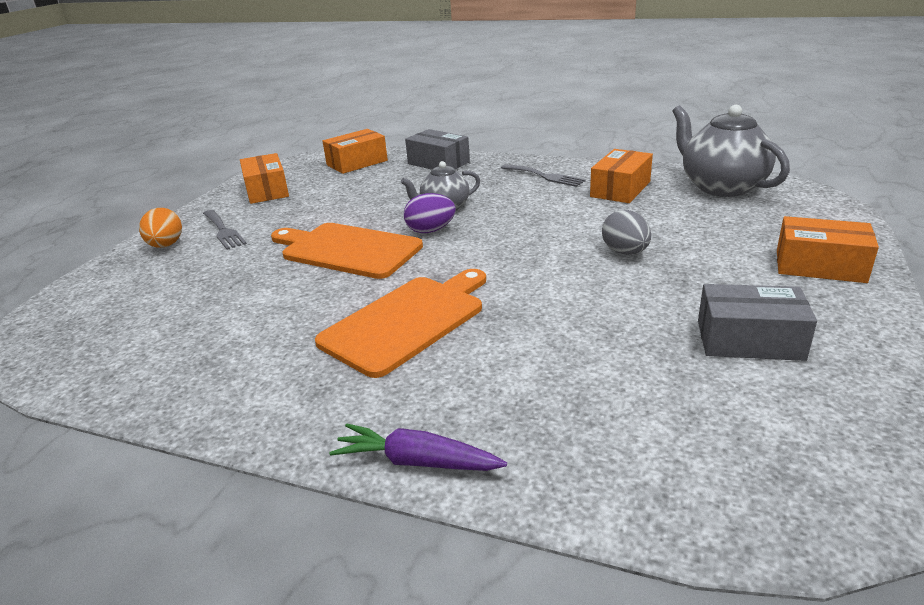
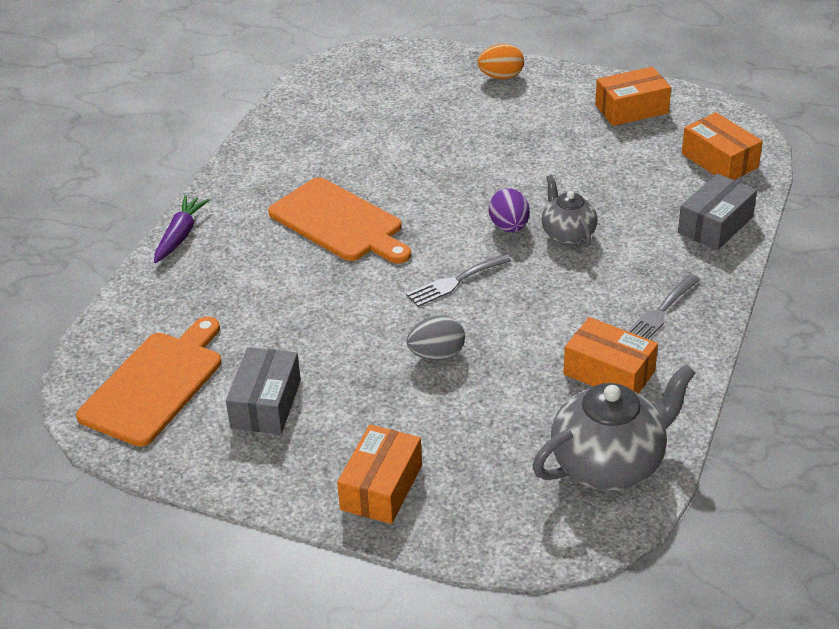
camera: 90 degrees right, 10 degrees up
grey fork [203,210,247,250] -> grey fork moved to [406,254,511,307]
orange cutting board [271,223,423,279] -> orange cutting board moved to [76,316,221,447]

